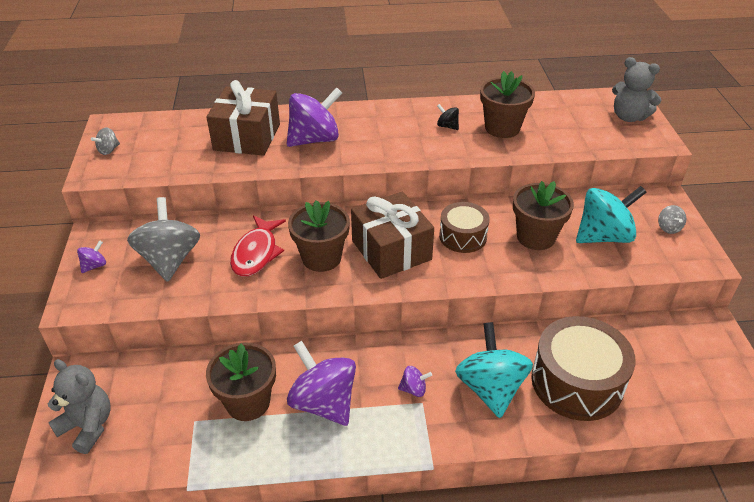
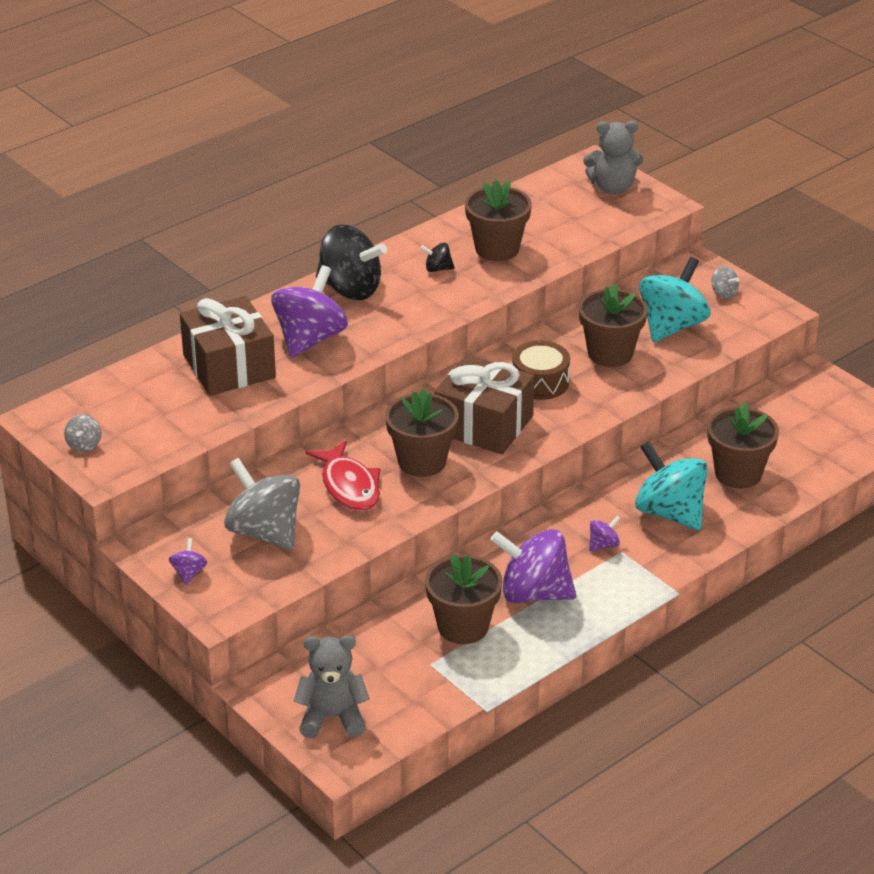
camera: 35 degrees left, 5 degrees down
brown drum [531,316,636,421] -> brown flower pot [707,403,779,489]
none -> black spinning top [316,225,387,300]

